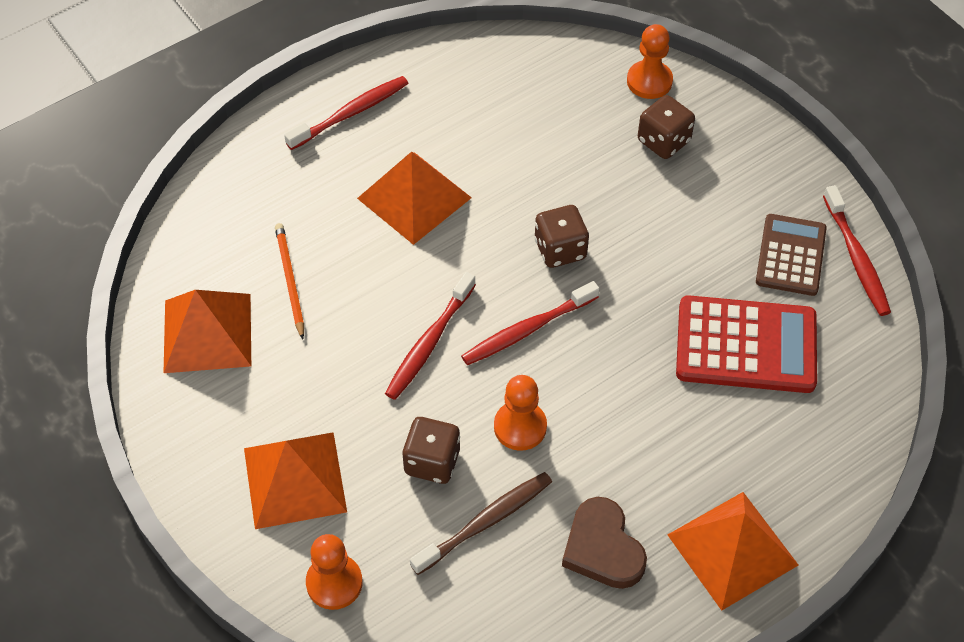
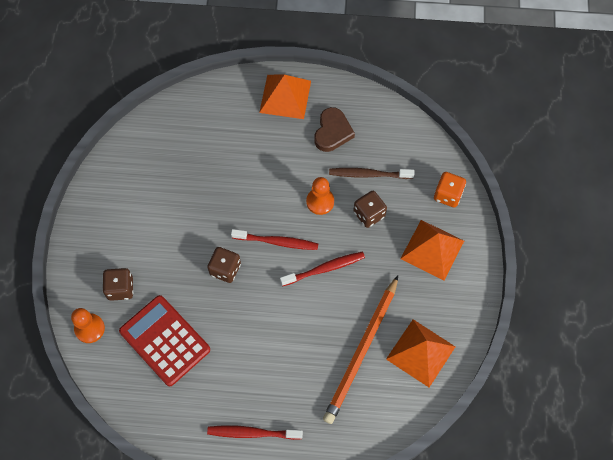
camera: 140 degrees left, 10 degrees up
orange pencil [275,223,304,339] -> orange pencil [323,276,398,424], size x1.97
orange pawn [306,534,363,610] -> orange dice [434,172,466,207]
orange pyramid [357,152,472,245] -> none
red calculator [676,295,817,393] -> red calculator moved to [119,295,210,386]
brown calculator [756,214,827,296] -> none
red toothbrush [823,185,891,316] -> none

